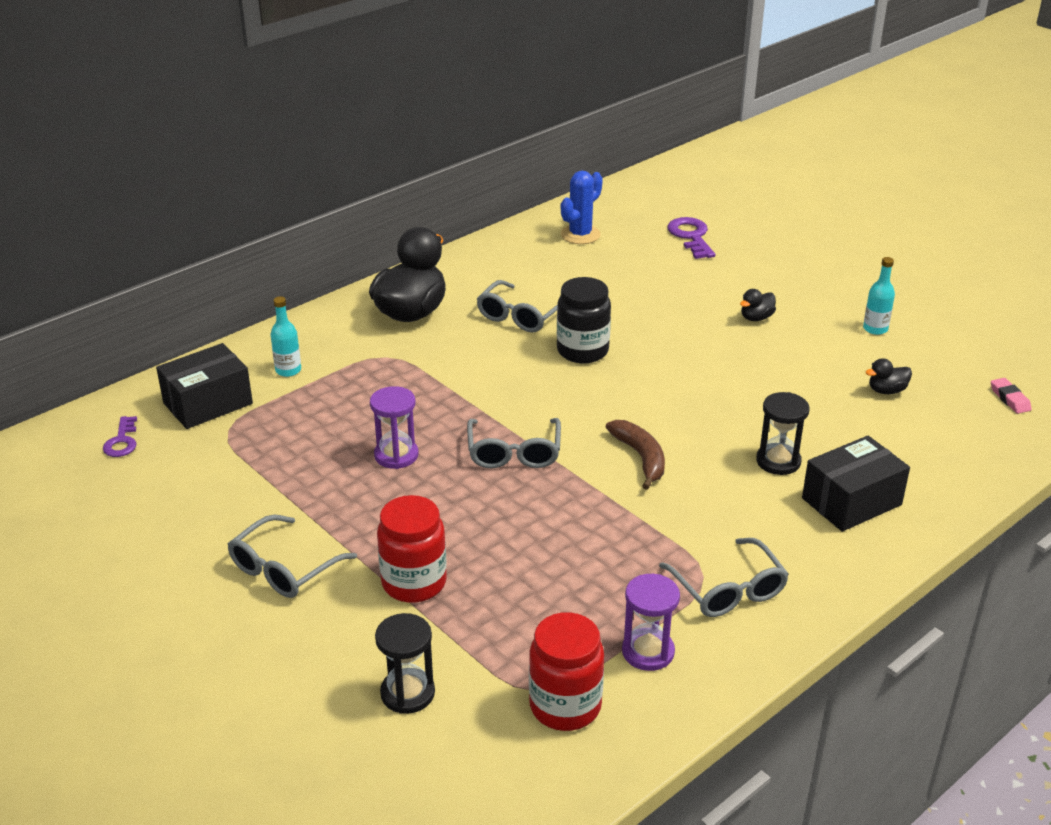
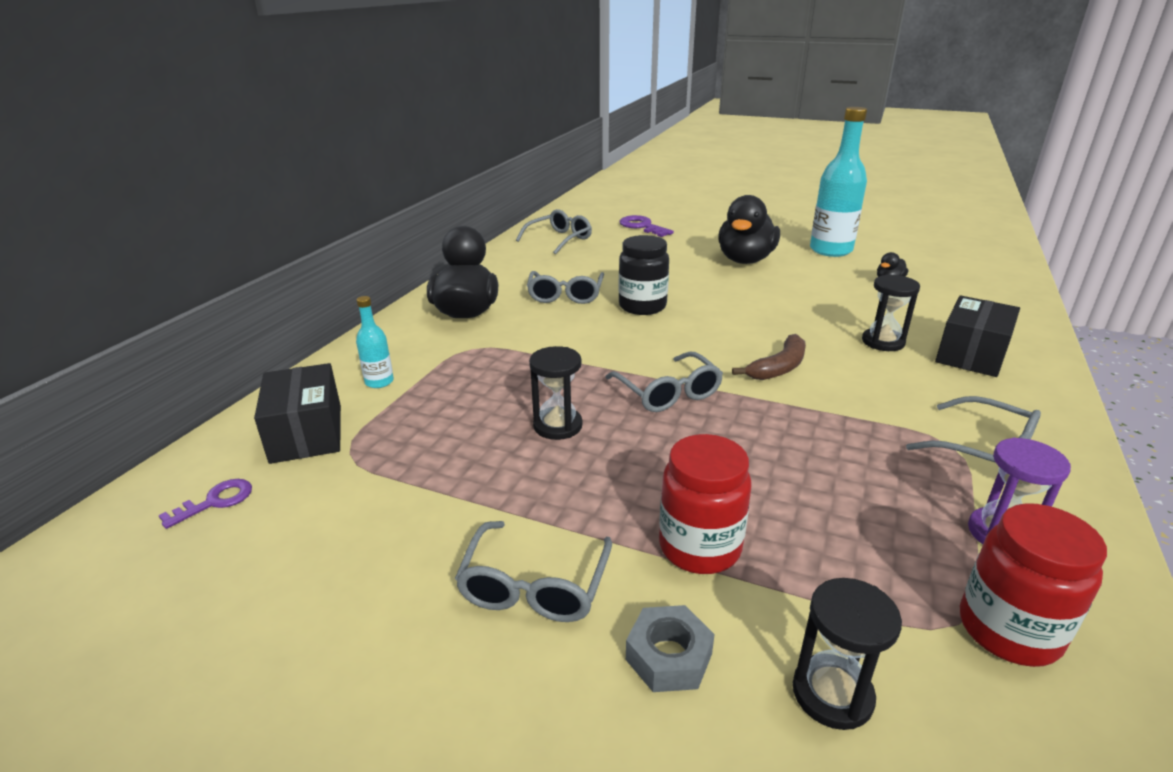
camera: 25 degrees left, 5 degrees down
purple key [103,416,137,457] -> purple key turned 105 degrees counterclockwise [158,479,252,529]
black box [156,343,253,429] -> black box turned 45 degrees counterclockwise [254,363,341,464]
purple hourglass [370,386,419,469] -> black hourglass [529,346,583,440]
blue cactus [561,171,603,244] -> grey glasses [516,209,592,254]
brown banana [606,420,665,490] -> brown banana turned 90 degrees clockwise [732,334,806,380]
black duck [740,289,776,321] -> black duck [718,195,780,264], size x2.32
turquoise bottle [863,257,895,335] -> turquoise bottle [810,107,867,257], size x2.11
pink eraser [991,378,1032,414] -> none
none -> grey nut [626,605,715,692]

